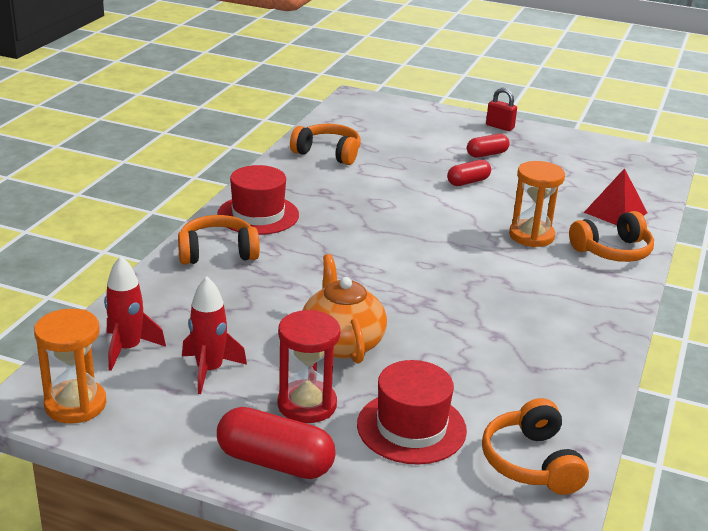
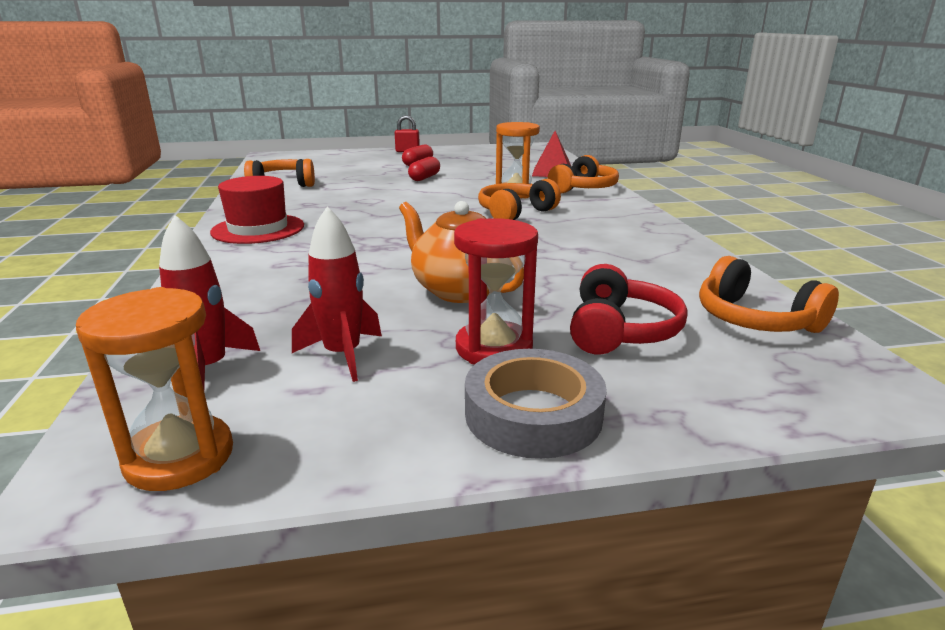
camera: 30 degrees left, 5 degrees down
orange headphones [178,215,260,265] -> orange headphones moved to [478,179,561,220]
red capsule [217,407,336,479] -> grey tape [465,349,607,459]
red hat [357,360,467,464] -> red headphones [570,264,687,354]

